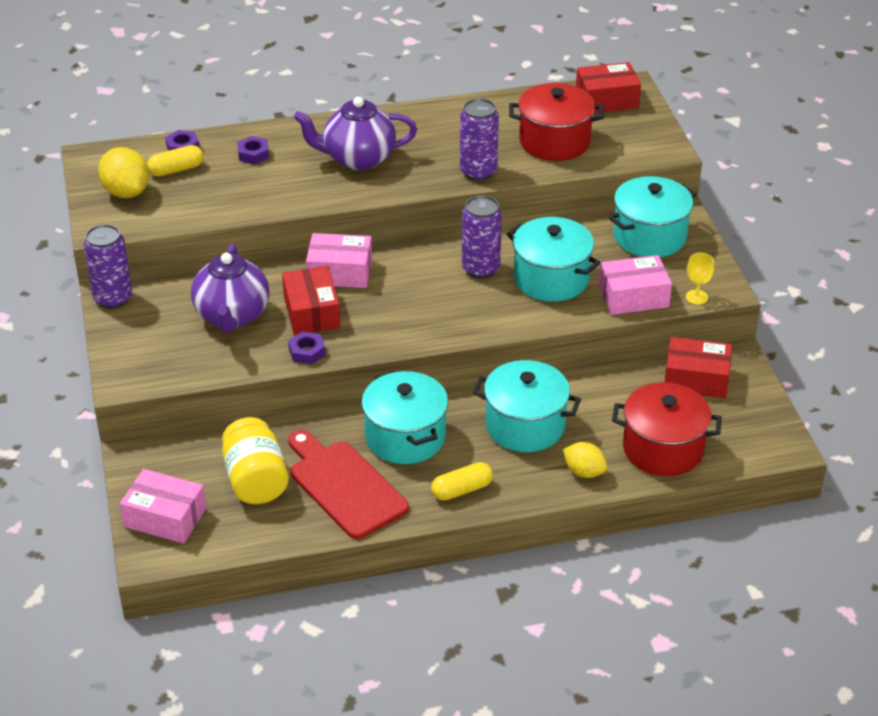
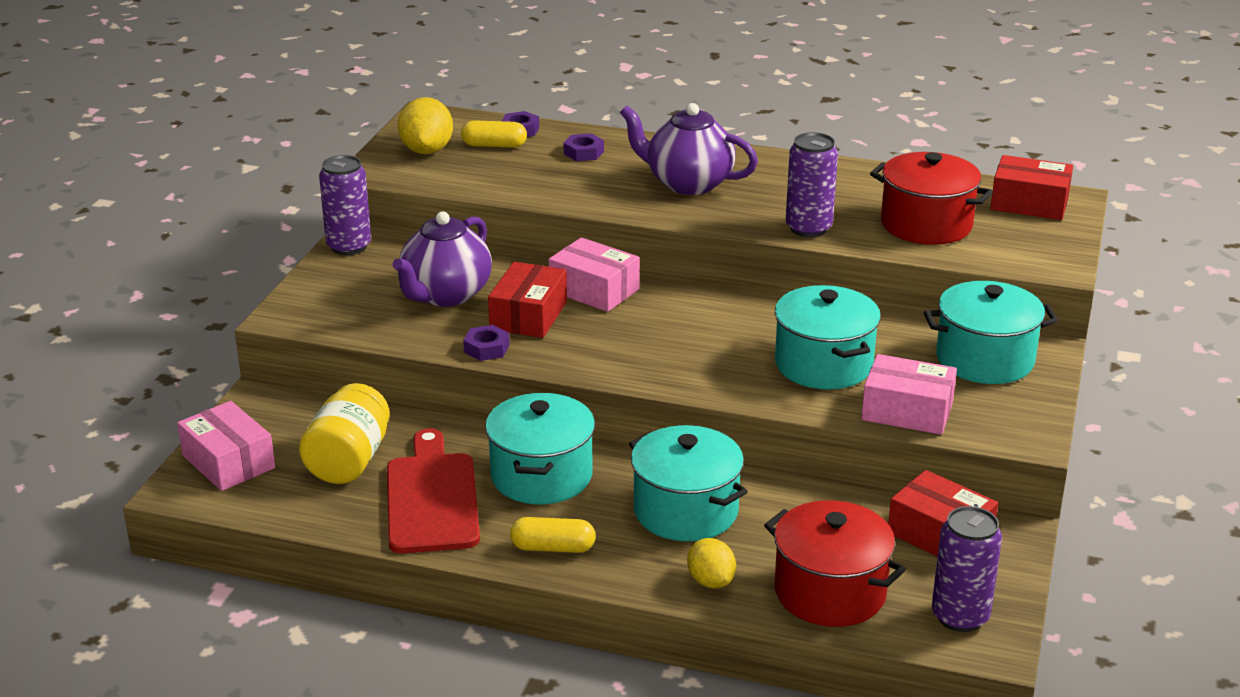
camera: 30 degrees right, 10 degrees down
purple can [462,195,502,278] -> purple can moved to [932,506,1002,632]
yellow goblet [686,253,714,305] -> none

